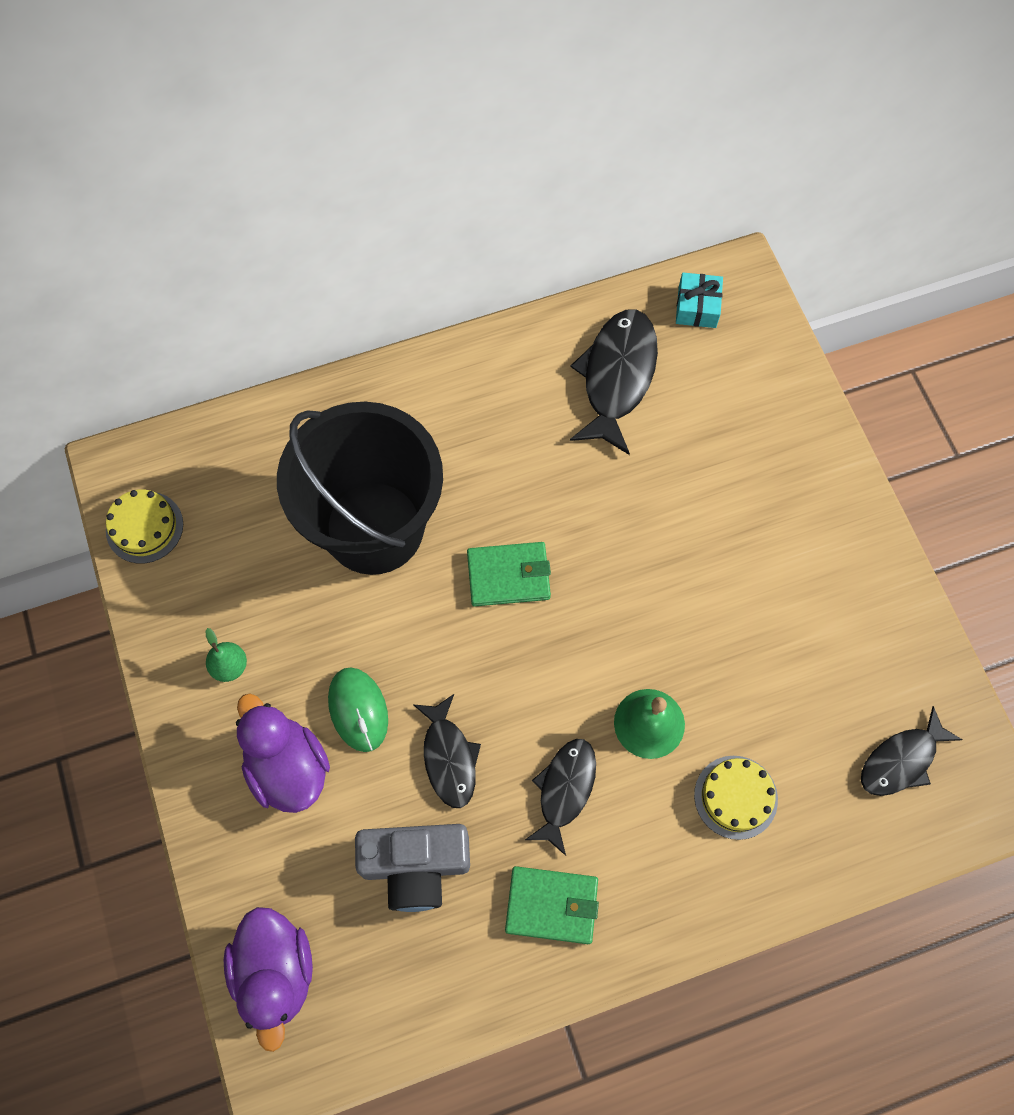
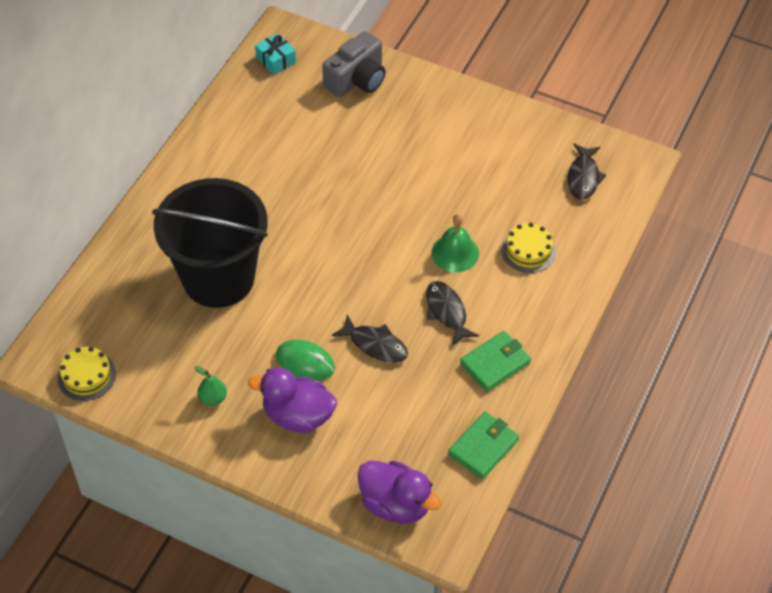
camera: 45 degrees left, 15 degrees down
grey camera [355,824,470,912] -> grey camera moved to [322,31,386,97]
green wallet [467,542,551,606] -> green wallet moved to [448,412,519,479]
black fish [570,309,658,455] -> none

